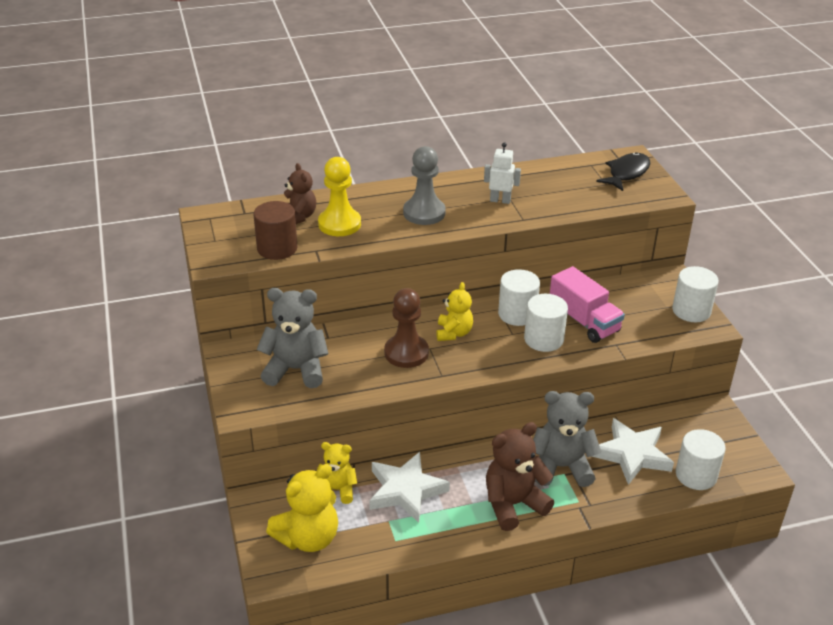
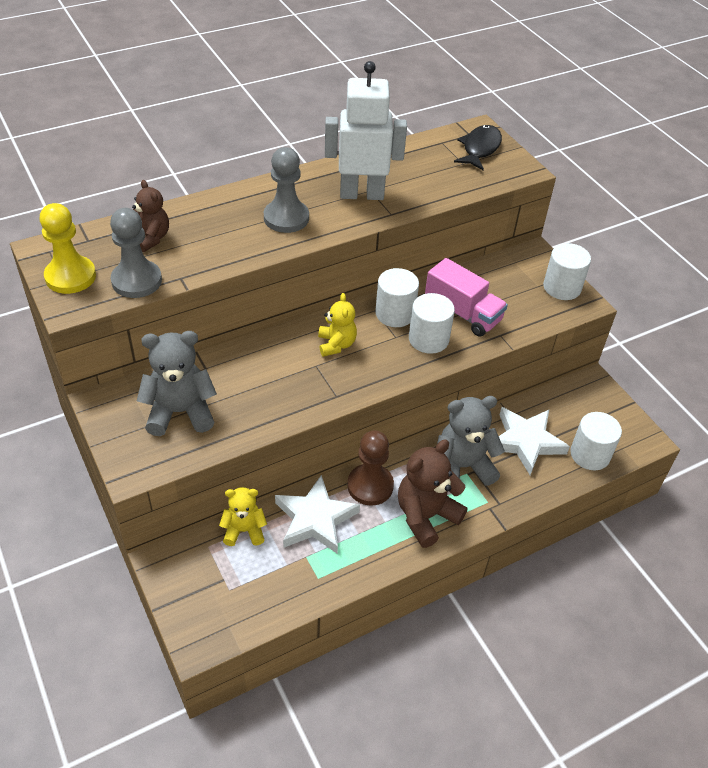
camera: 15 degrees left, 10 degrees up
brown cylinder [254,201,297,260] -> grey pawn [110,208,162,298]
yellow teddy bear [266,464,338,552] -> none
yellow pawn [318,157,361,236] -> yellow pawn moved to [40,203,96,294]
brown pawn [384,288,429,368] -> brown pawn moved to [347,430,394,506]
white robot [484,142,521,204] -> white robot [325,61,407,200], size x2.04

